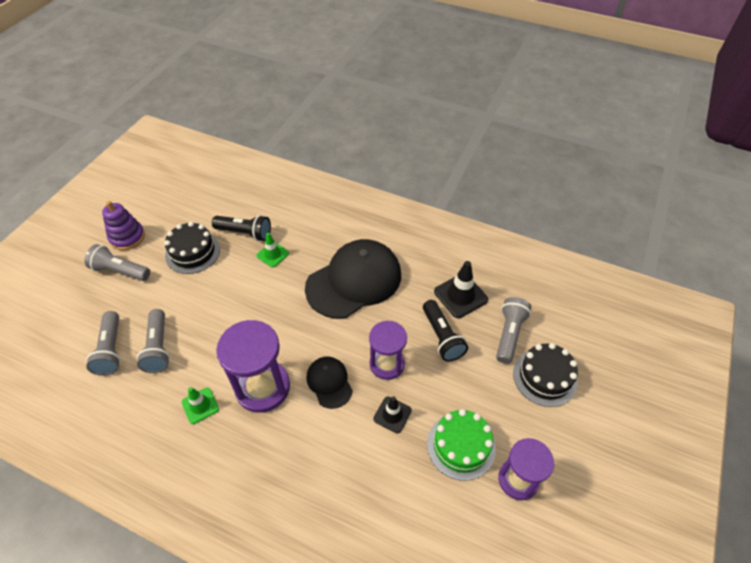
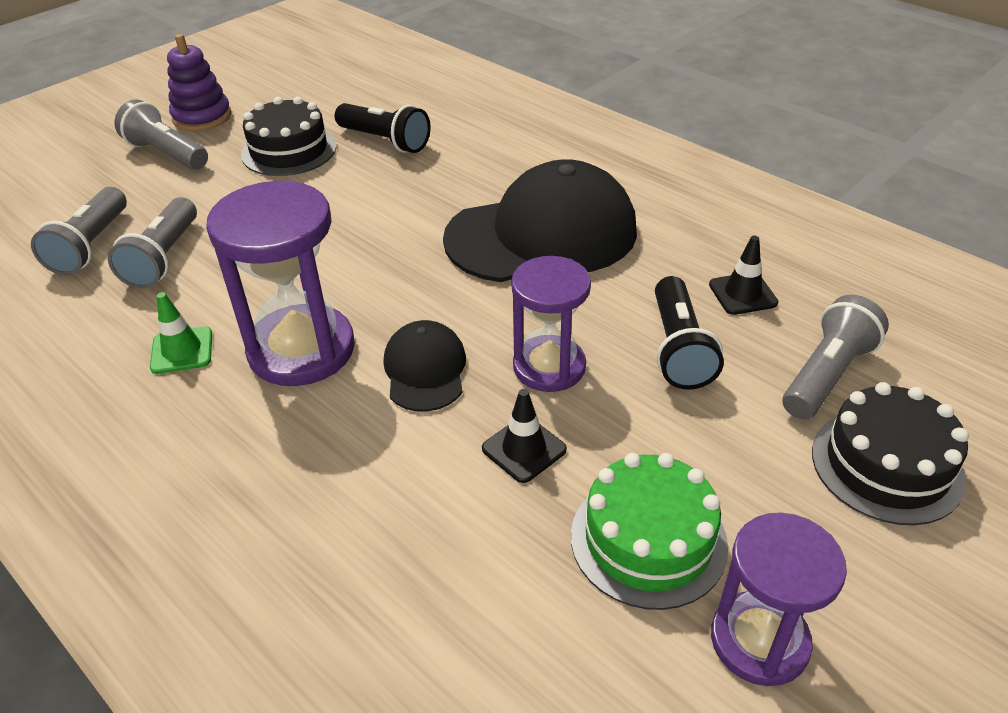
camera: 20 degrees right, 10 degrees down
green traffic cone [256,233,289,267] -> none
black traffic cone [434,261,488,318] -> black traffic cone [709,236,779,315], size x0.63

